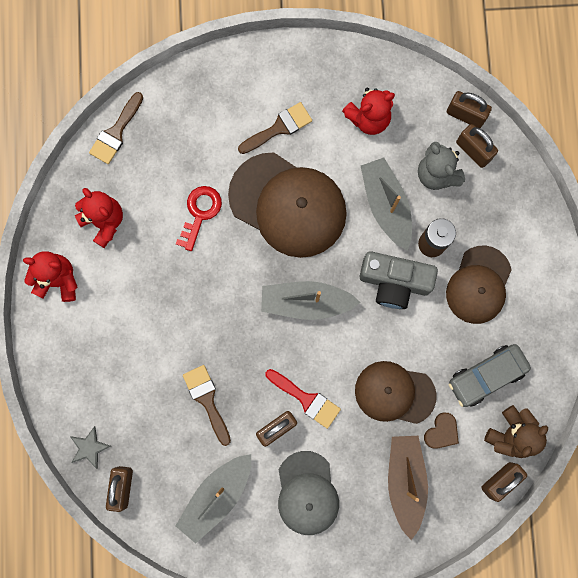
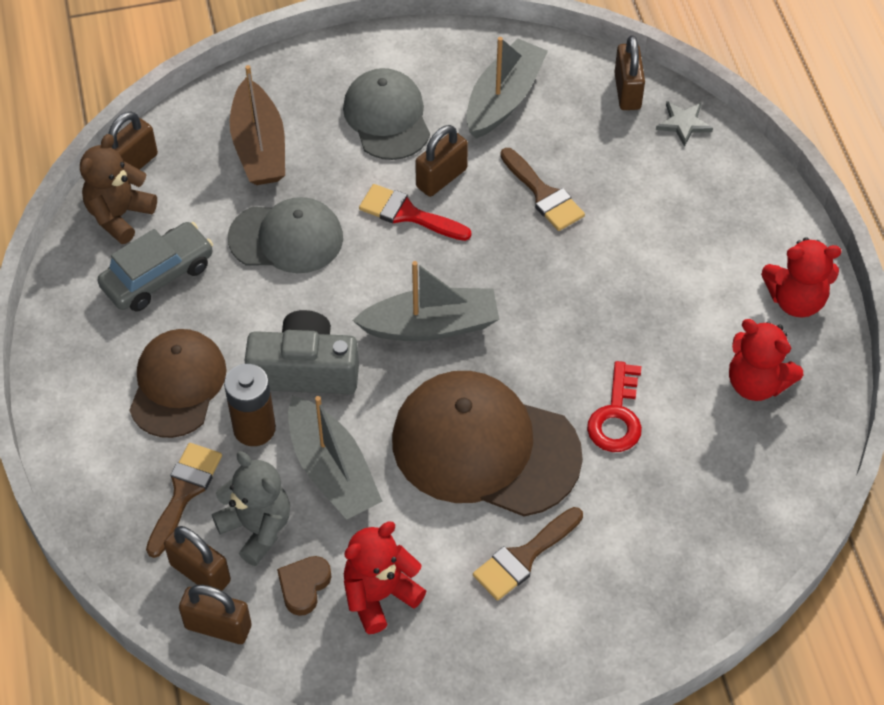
camera: 170 degrees right, 25 degrees down
brown brush [89,92,143,164] -> brown brush moved to [146,443,222,558]
brown cap [355,361,437,424] -> grey cap [228,197,343,273]
brown heart [424,413,459,449] -> brown heart moved to [277,556,332,616]

